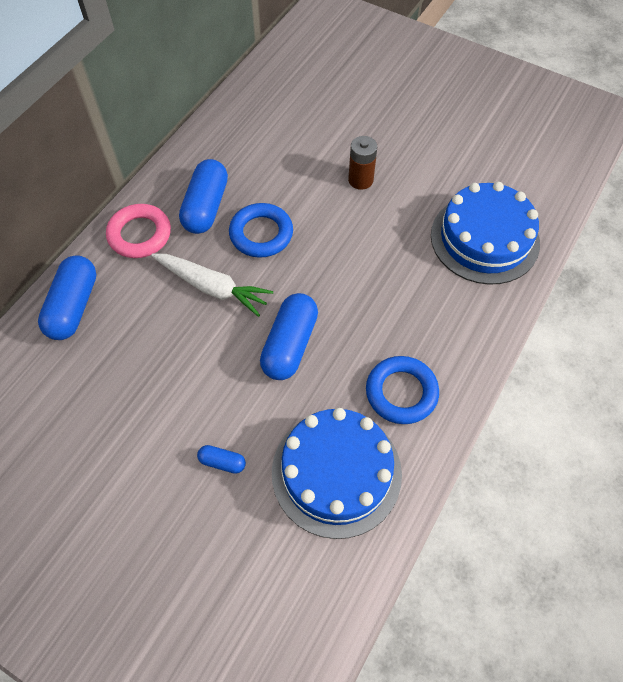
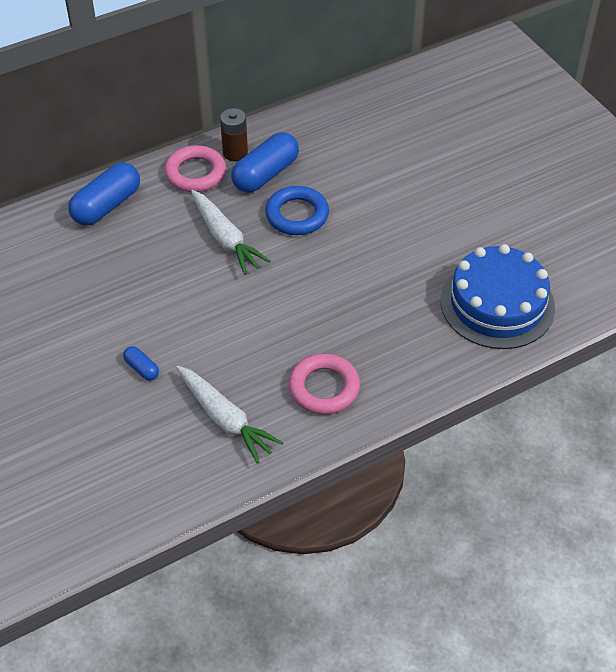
camera: 30 degrees right, 10 degrees down
blue capsule [260,293,318,380] -> none
blue cake [272,408,402,539] -> white carrot [176,366,283,464]
brown battery [348,136,377,190] -> brown battery moved to [220,108,248,161]
blue ring [366,356,439,424] -> pink ring [288,353,360,415]

